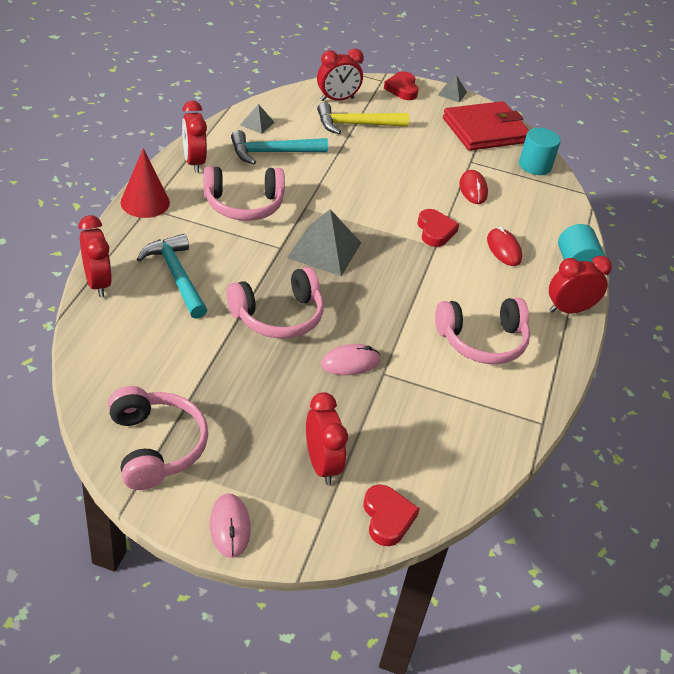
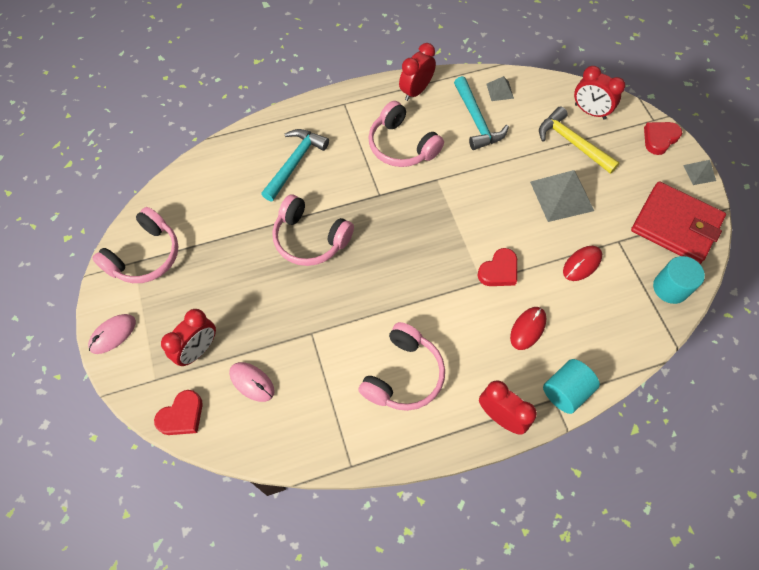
camera: 60 degrees right, 20 degrees up
red clock [78,215,112,297] -> none
red cone [121,148,170,218] -> none
turquoise hammer [231,130,328,164] -> turquoise hammer turned 150 degrees counterclockwise [454,76,509,150]
grey pyramid [287,209,361,276] -> grey pyramid moved to [530,170,594,222]
pink mouse [321,344,381,375] -> pink mouse moved to [229,362,275,402]
pink headphones [435,298,530,364] -> pink headphones turned 105 degrees counterclockwise [358,322,445,411]

